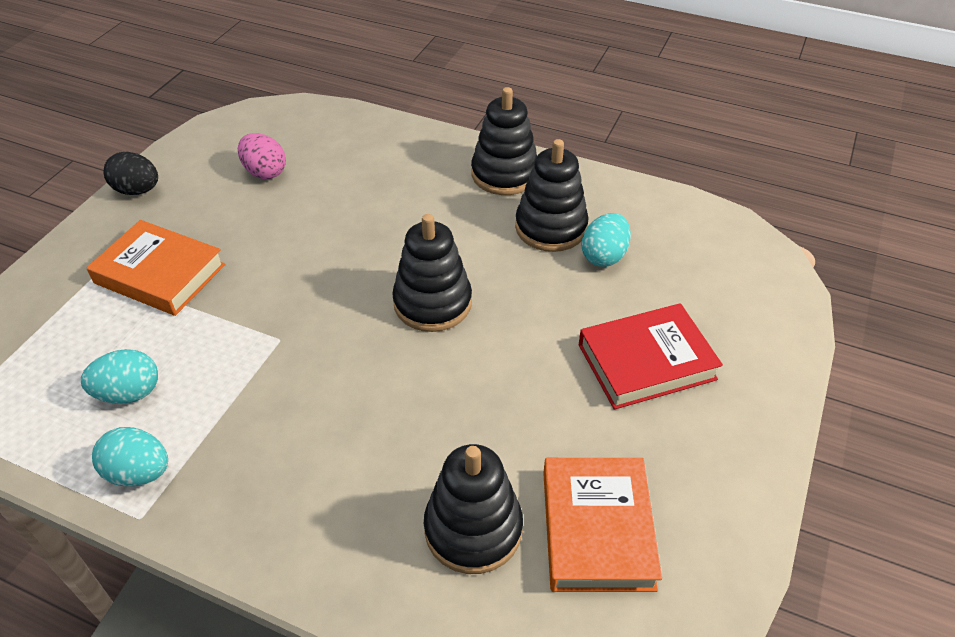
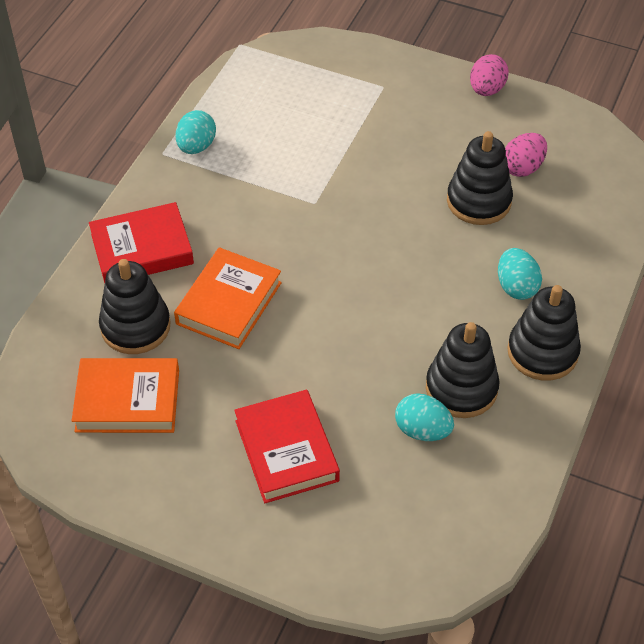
camera: 90 degrees right, 5 degrees up
turquoise egg [81,349,158,404] -> turquoise egg moved to [498,248,542,300]
orange book [86,220,225,316] -> orange book moved to [174,247,282,349]
black egg [104,152,158,195] -> pink egg [470,54,509,96]
black stacking toy [392,214,472,332] -> black stacking toy moved to [447,131,513,225]
none -> red book [89,202,194,283]

